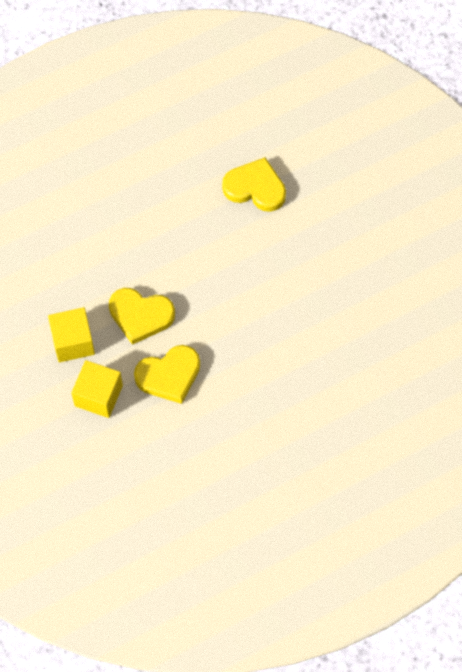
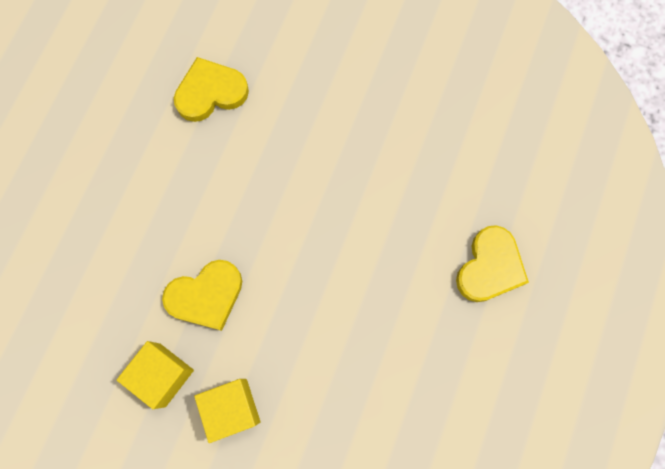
camera: 40 degrees left, 10 degrees up
yellow heart [134,345,200,404] -> yellow heart moved to [456,225,529,302]

